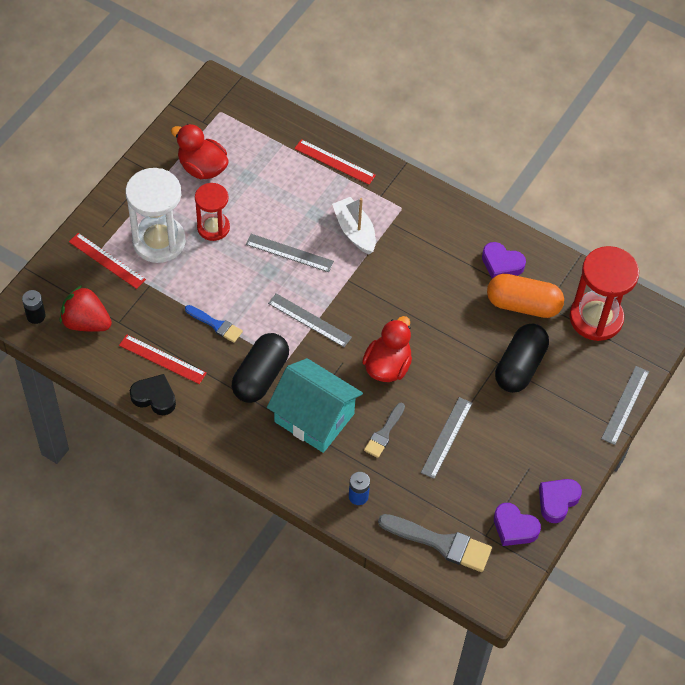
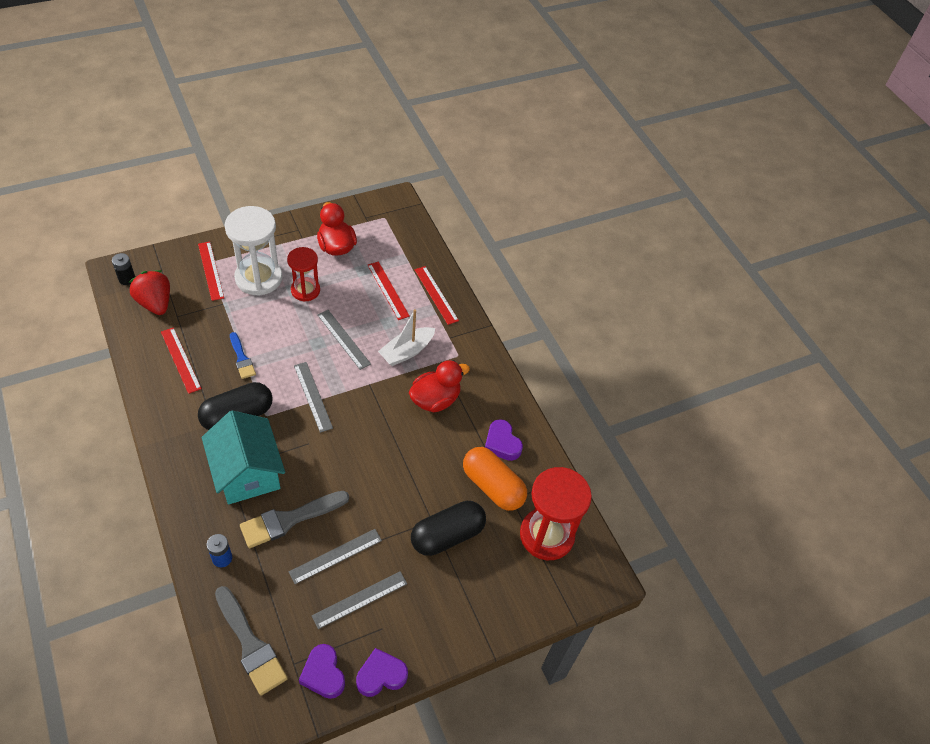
camera: 30 degrees right, 5 degrees down
black heart [130,374,176,415] -> none
white boat [332,197,376,254] -> white boat turned 135 degrees counterclockwise [378,309,435,366]
red duck [362,316,412,382] -> red duck moved to [409,360,470,413]
grey brush [364,402,405,458] -> grey brush [240,491,349,548], size x1.69
grey ruler [601,366,649,445] -> grey ruler moved to [312,571,407,629]
none -> red ruler [368,261,410,320]

